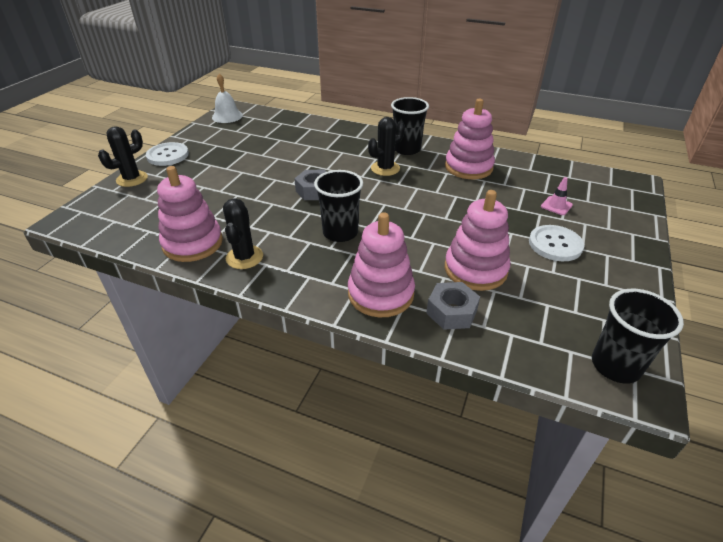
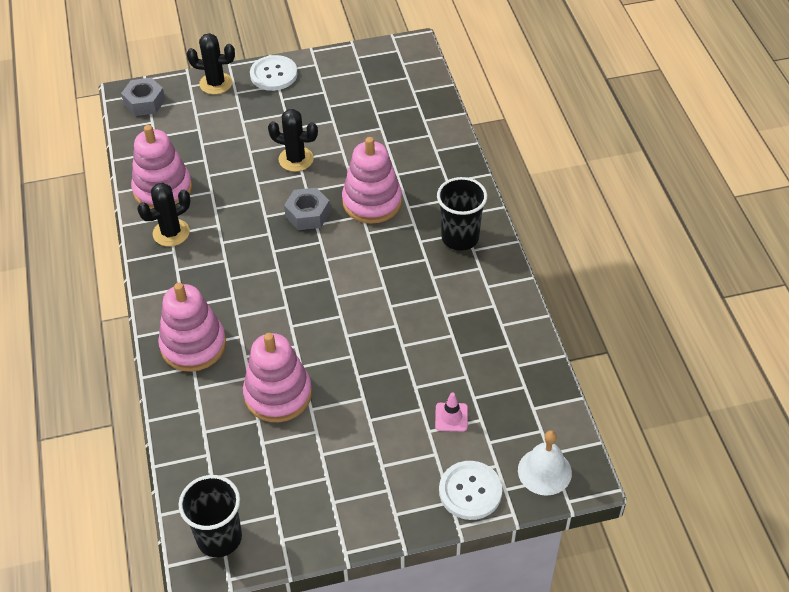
camera: 55 degrees right, 10 degrees up
white bell [212,73,243,123] -> white bell moved to [518,430,572,496]
black cup [314,170,363,242] -> none
black cactus [368,117,405,176] -> black cactus moved to [268,109,318,172]
grey nut [426,282,480,330] -> grey nut moved to [121,78,165,116]
pink stacking toy [445,99,495,179] -> pink stacking toy moved to [342,137,402,224]
white button [529,225,584,261] -> white button moved to [439,461,502,520]

